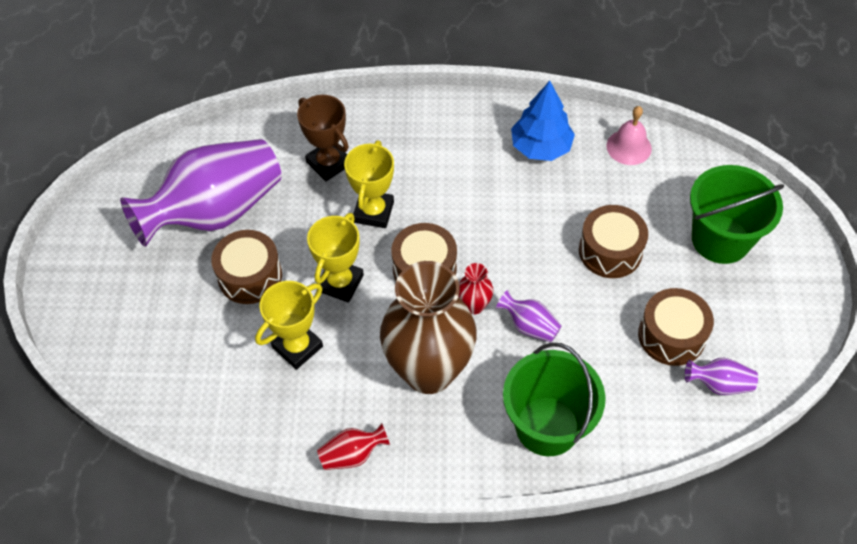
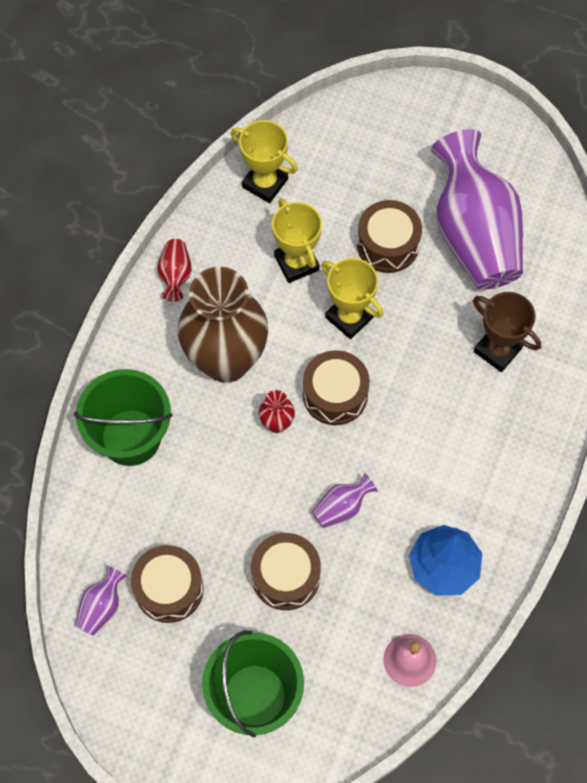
camera: 110 degrees right, 10 degrees up
brown trophy [297,95,349,182] -> brown trophy turned 60 degrees clockwise [473,292,541,372]
yellow trophy [344,141,394,228] -> yellow trophy moved to [231,120,298,203]
purple vase [496,290,562,342] -> purple vase moved to [312,473,378,528]

